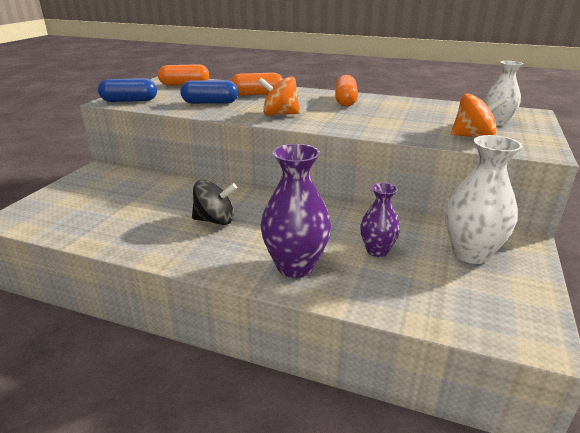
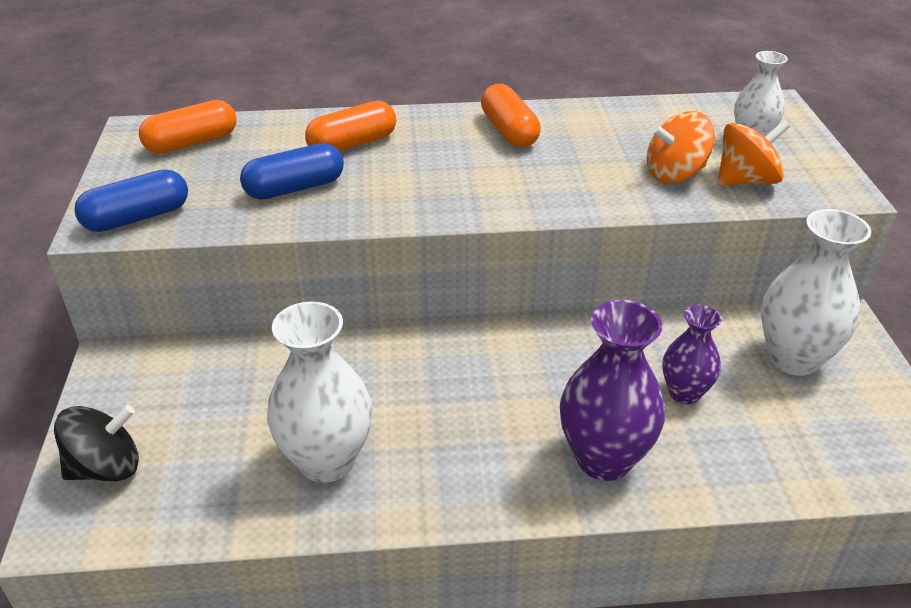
camera: 25 degrees left, 10 degrees up
black spinning top [192,180,237,225] -> black spinning top moved to [54,405,139,481]
orange spinning top [258,76,300,116] -> orange spinning top moved to [647,111,715,183]
none -> white vase [267,301,372,483]

